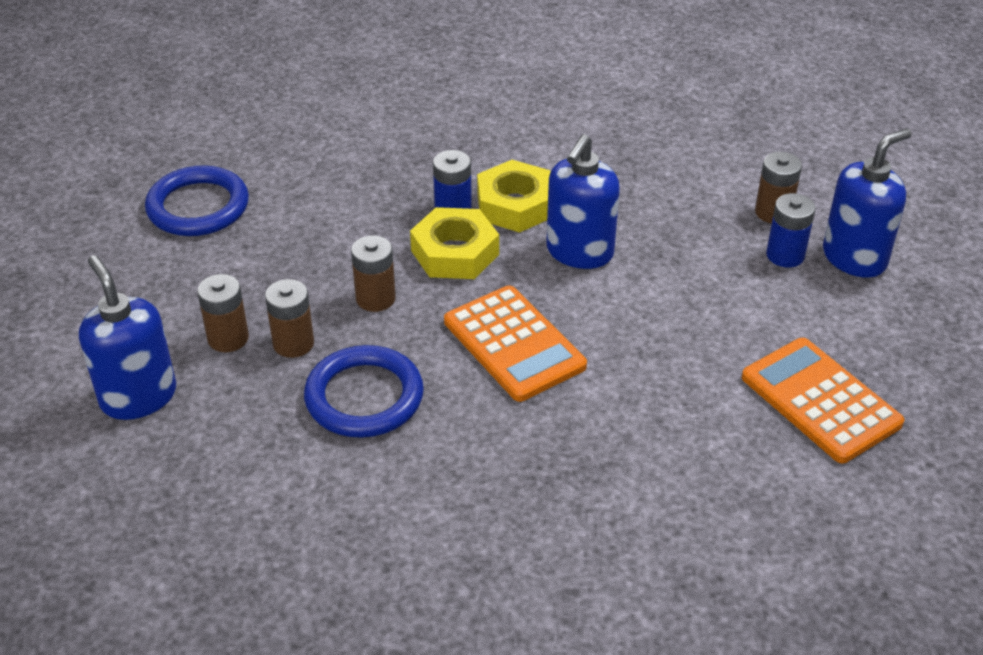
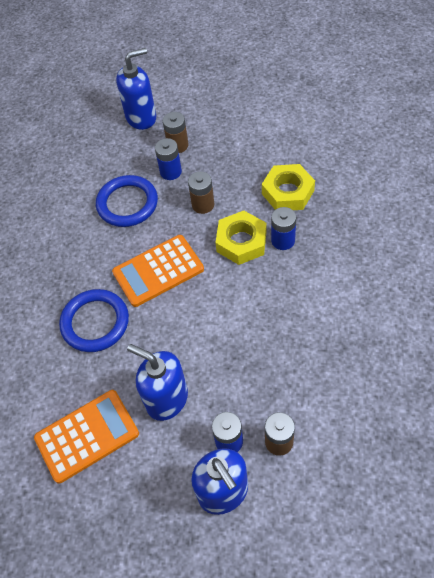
camera: 100 degrees right, 15 degrees up
blue ring [145,165,249,236] -> blue ring moved to [59,289,129,352]
brown battery [265,279,314,358] -> blue battery [155,138,182,180]
yellow nut [477,160,551,232] -> yellow nut moved to [262,164,315,210]
blue soap dispenser [546,134,620,269] -> blue soap dispenser moved to [127,344,188,421]

